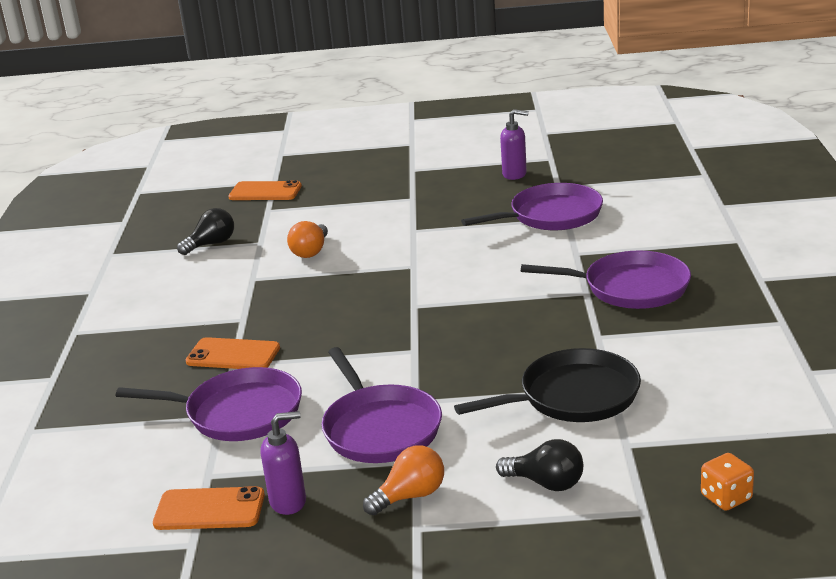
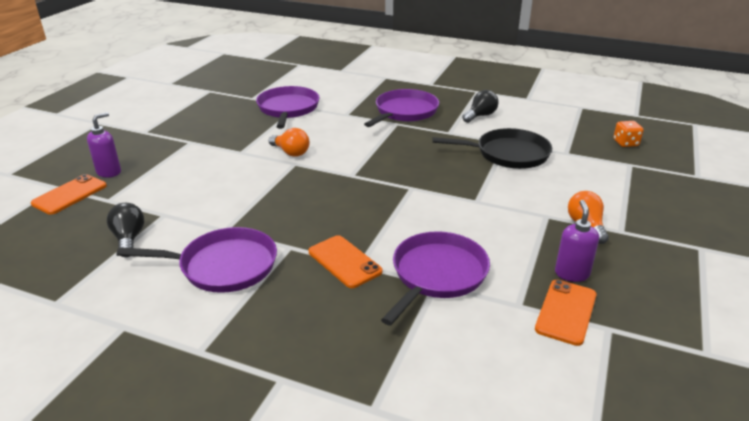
camera: 70 degrees left, 5 degrees up
orange phone [186,337,280,369] -> orange phone turned 75 degrees counterclockwise [309,235,382,288]
orange light bulb [287,221,328,258] -> orange light bulb moved to [269,128,309,157]
purple pan [322,347,442,463] -> purple pan moved to [116,227,277,293]
black pan [454,348,641,422] -> black pan turned 90 degrees clockwise [432,128,552,169]
black light bulb [496,439,583,491] -> black light bulb moved to [462,90,499,123]
purple soap dispenser [500,109,529,180] -> purple soap dispenser moved to [87,112,121,177]

